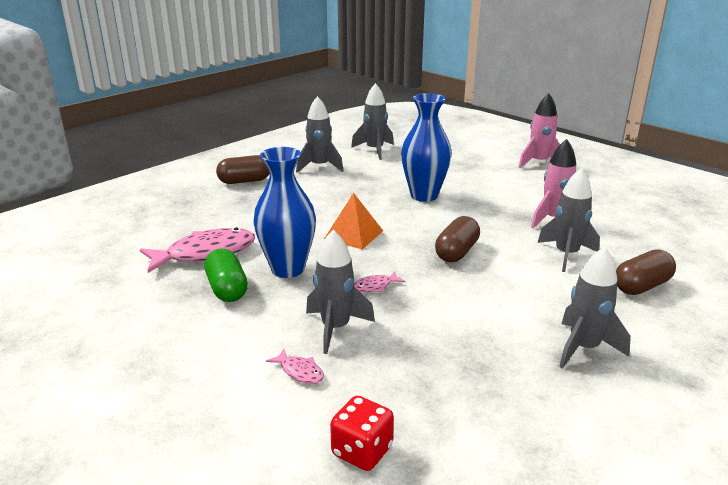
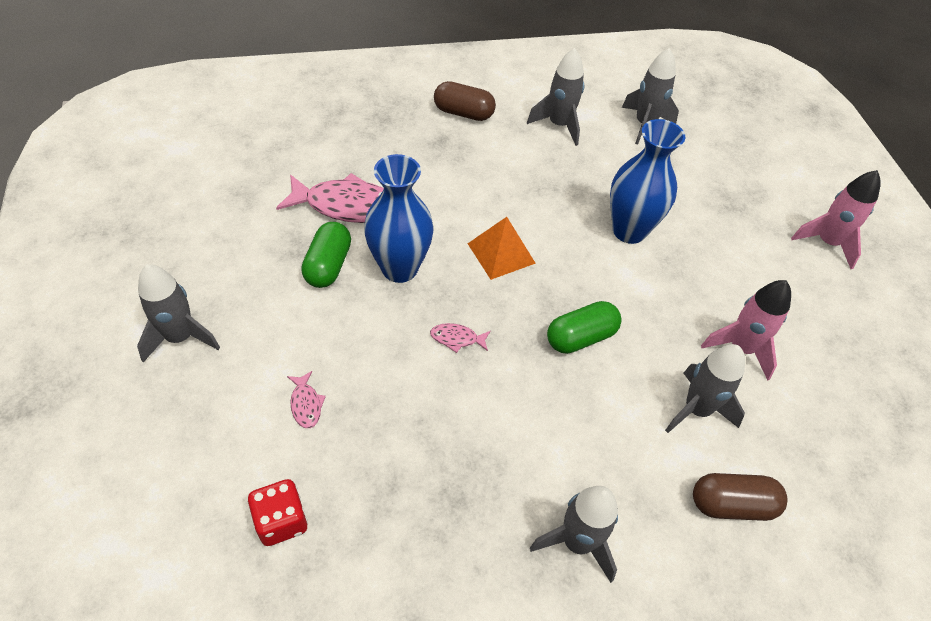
camera: 30 degrees right, 25 degrees up
grey rocket [306,230,375,354] -> grey rocket moved to [137,264,220,362]
brown capsule [435,216,480,262] -> green capsule [547,301,622,354]

